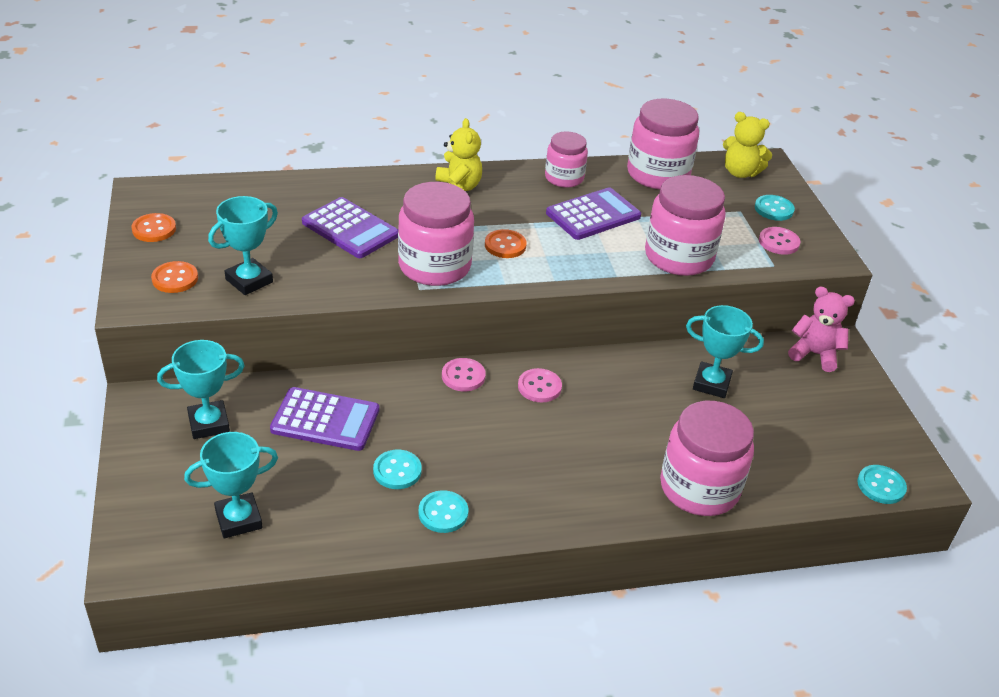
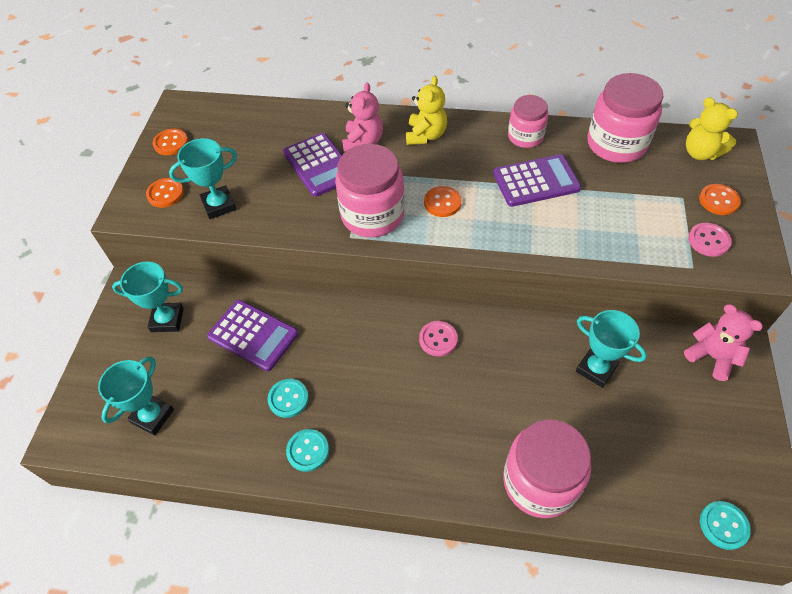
camera: 25 degrees right, 15 degrees up
turquoise trophy [184,432,278,538] -> turquoise trophy turned 60 degrees counterclockwise [98,356,174,435]
pink button [442,358,486,392] -> none
pink jar [645,175,726,276] -> none
turquoise button [755,195,795,221] -> orange button [699,184,741,215]
none -> pink teddy bear [342,82,383,152]

